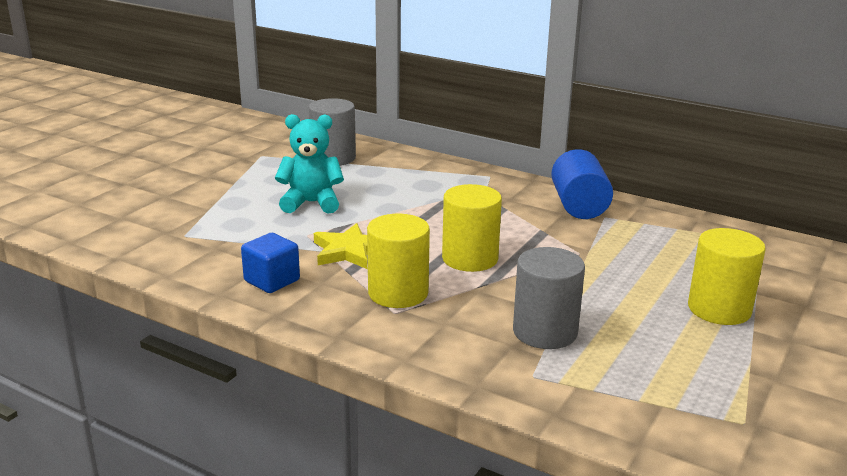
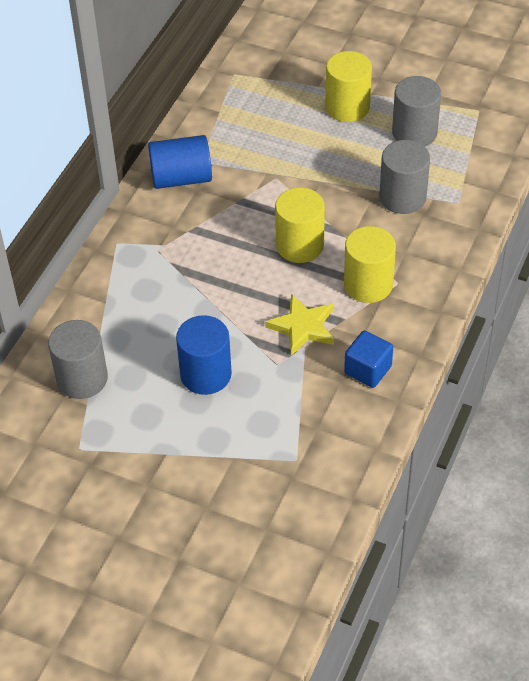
camera: 95 degrees left, 25 degrees up
turquoise teddy bear [275,114,344,213] -> blue cylinder [176,315,232,395]
none -> grey cylinder [392,76,441,147]

